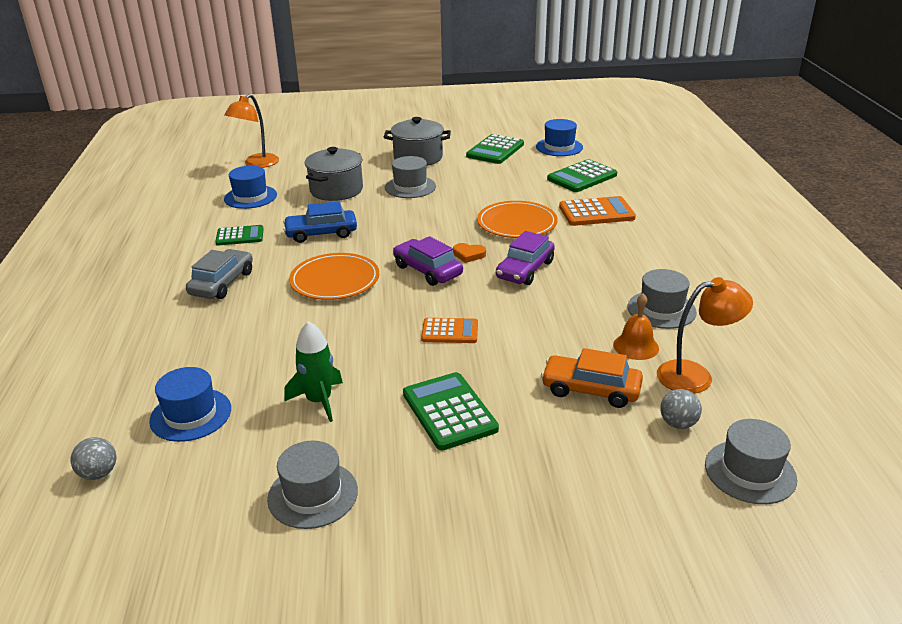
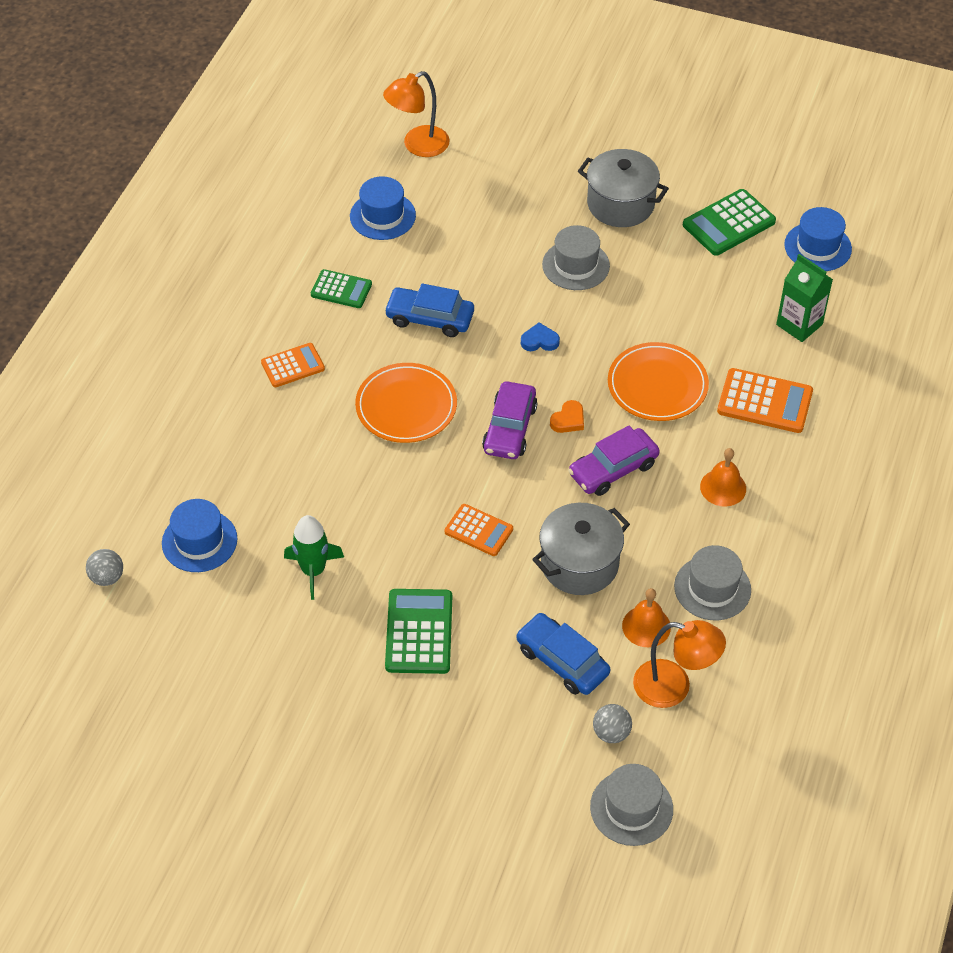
camera: 25 degrees right, 20 degrees up
grey car [186,249,253,299] -> orange calculator [261,343,325,387]
grey hat [267,440,358,529] -> none
grey pot [305,147,363,201] -> grey pot moved to [532,503,630,595]
purple car [393,236,463,286] -> purple car turned 150 degrees counterclockwise [482,381,538,459]
orange heart [453,243,486,263] -> orange heart turned 90 degrees counterclockwise [550,400,584,433]
orange car [541,348,643,408] -> blue car [516,613,610,695]
green calculator [547,159,617,192] -> green carton [776,254,833,342]
none -> blue heart [521,322,560,351]
none -> orange bell [700,448,746,507]

